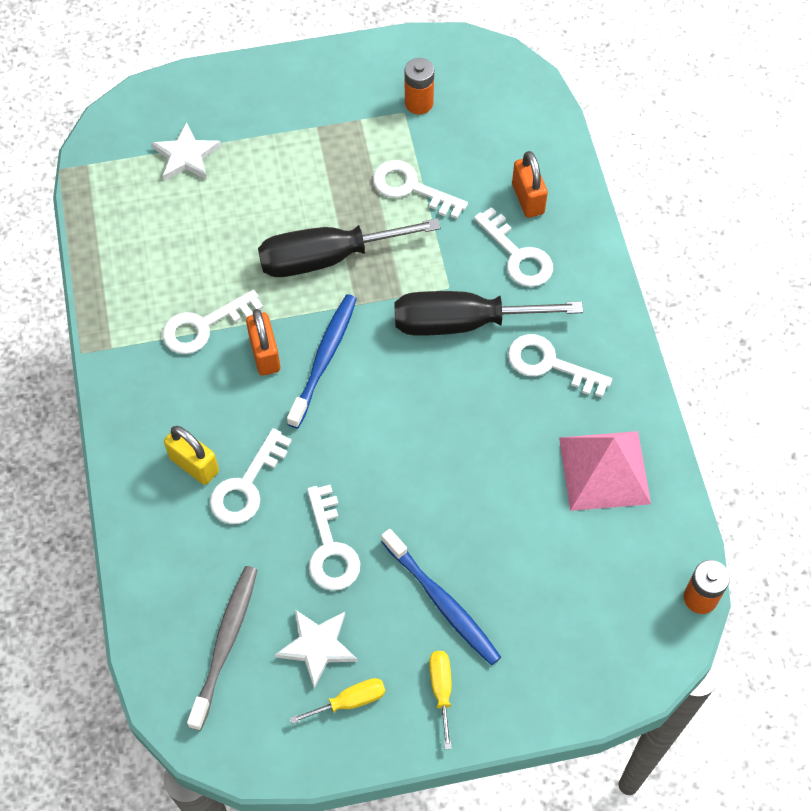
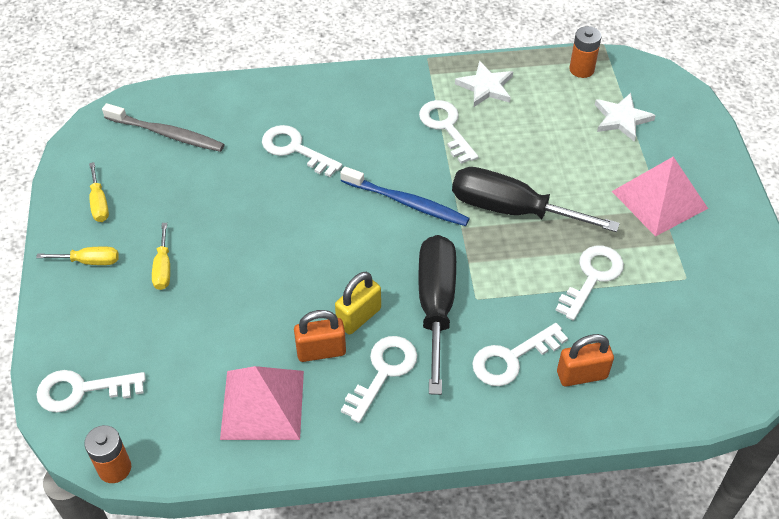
camera: 95 degrees right, 10 degrees down
yellow padlock [164,426,219,485] -> yellow padlock moved to [335,272,381,334]
orange padlock [246,309,280,376] -> orange padlock moved to [294,310,346,362]
black screwdriver [258,218,441,277] -> black screwdriver turned 60 degrees counterclockwise [452,167,620,232]
white star [275,610,358,688] -> white star moved to [455,61,513,107]
white key [307,485,360,591] -> white key moved to [36,370,146,413]
blue toothbrush [381,529,501,665] -> yellow screwdriver [152,223,170,290]
orange battery [405,58,434,114] -> orange battery moved to [569,26,602,78]
none -> pink pyramid [612,157,708,237]

